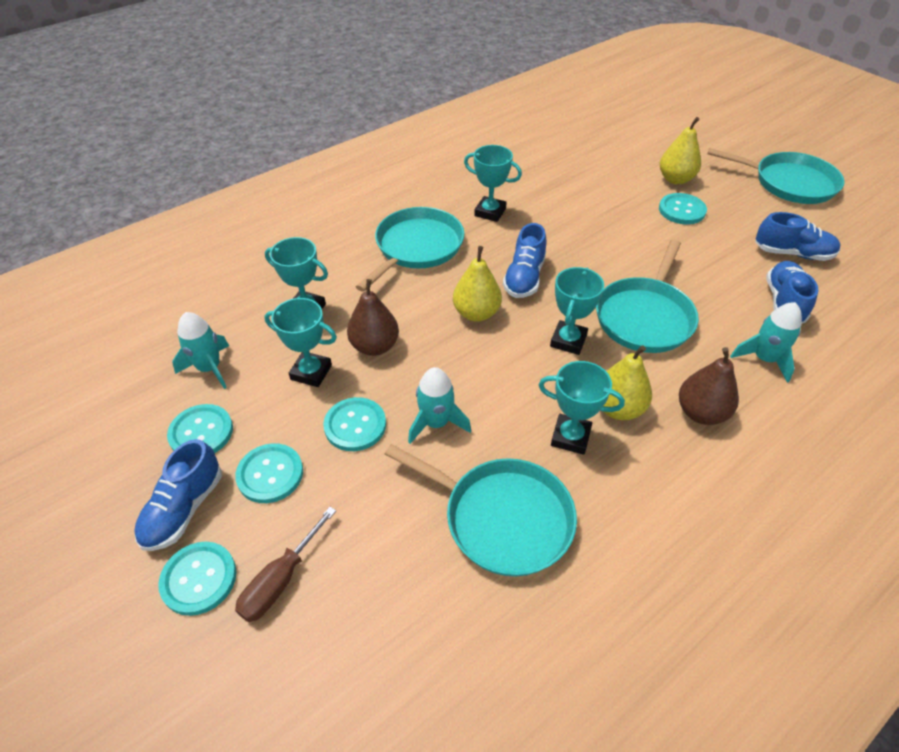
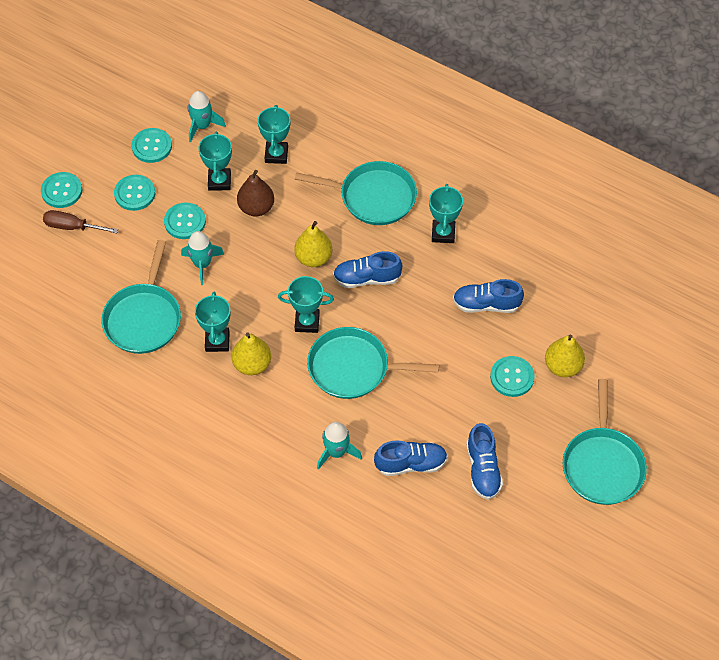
camera: 70 degrees right, 10 degrees up
blue shoe [134,439,222,551] -> blue shoe moved to [453,279,524,313]
brown pear [679,347,739,425] -> none

